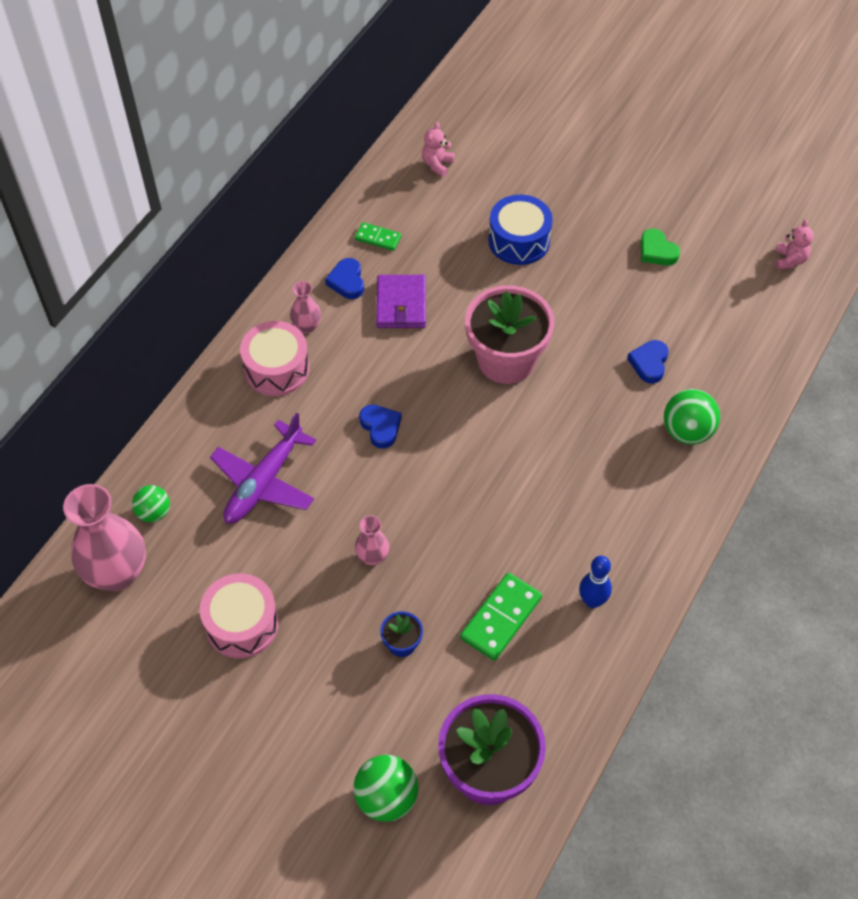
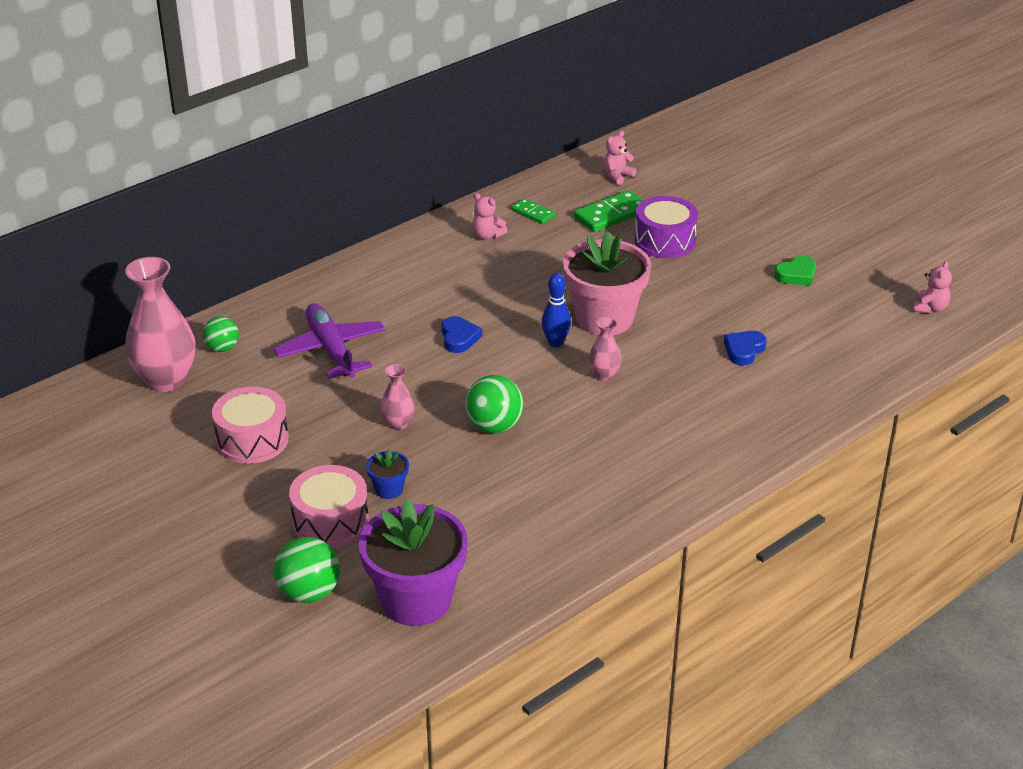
camera: 20 degrees right, 20 degrees down
purple plane [210,413,316,524] -> purple plane turned 105 degrees clockwise [273,303,385,379]
pink drum [240,321,310,396] -> pink drum moved to [289,465,369,548]
pink vase [290,281,321,334] -> pink vase moved to [589,317,622,381]
blue heart [325,258,364,299] -> pink teddy bear [472,193,508,240]
purple wallet [376,275,426,328] -> none
green domino [460,573,542,661] -> green domino moved to [574,190,644,232]
blue drum [489,195,553,265] -> purple drum [634,196,698,258]
blue bowling pin [579,556,612,608] -> blue bowling pin moved to [542,273,571,347]
green heart [641,228,680,266] -> green heart turned 105 degrees counterclockwise [774,256,816,286]
green ball [664,389,720,445] -> green ball moved to [465,375,524,433]

